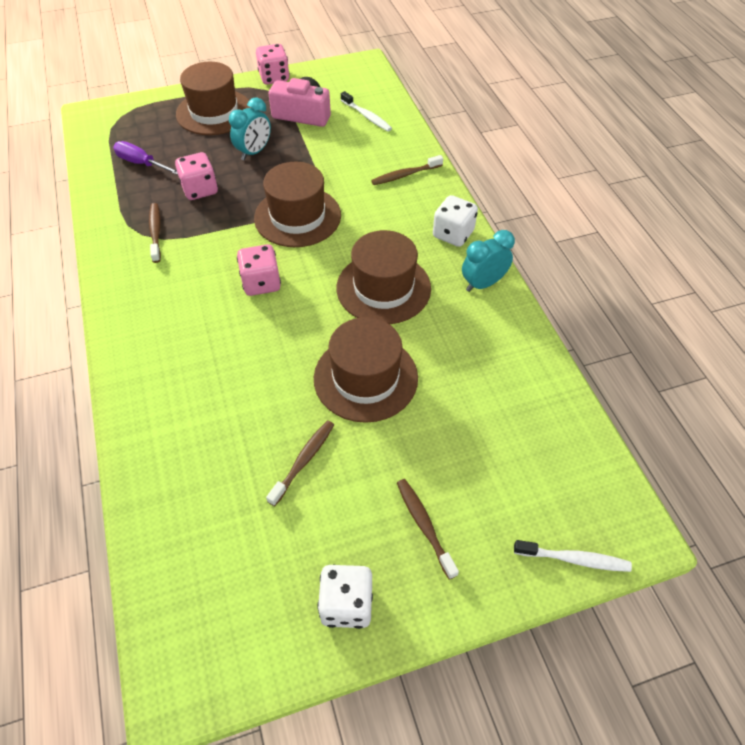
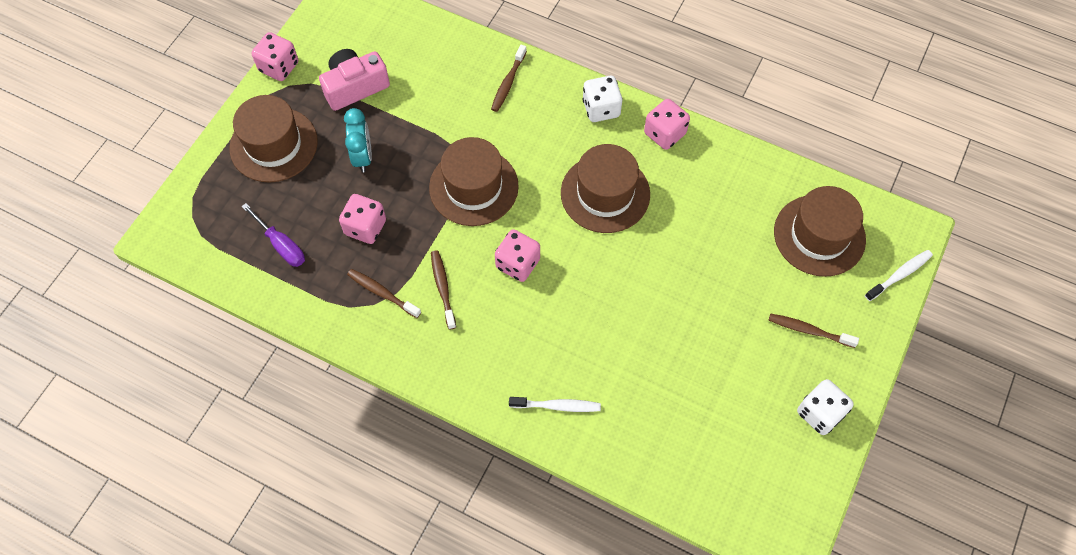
camera: 45 degrees left, 10 degrees up
purple screwdriver [113,141,178,175] -> purple screwdriver turned 120 degrees counterclockwise [241,203,305,267]
brown toothbrush [266,420,334,506] -> brown toothbrush moved to [431,250,456,330]
brown hat [314,317,418,423] -> brown hat moved to [774,186,866,277]
white toothbrush [341,91,392,132] -> white toothbrush moved to [509,397,601,412]
turquoise clock [462,230,515,292] -> pink dice [644,99,690,150]

